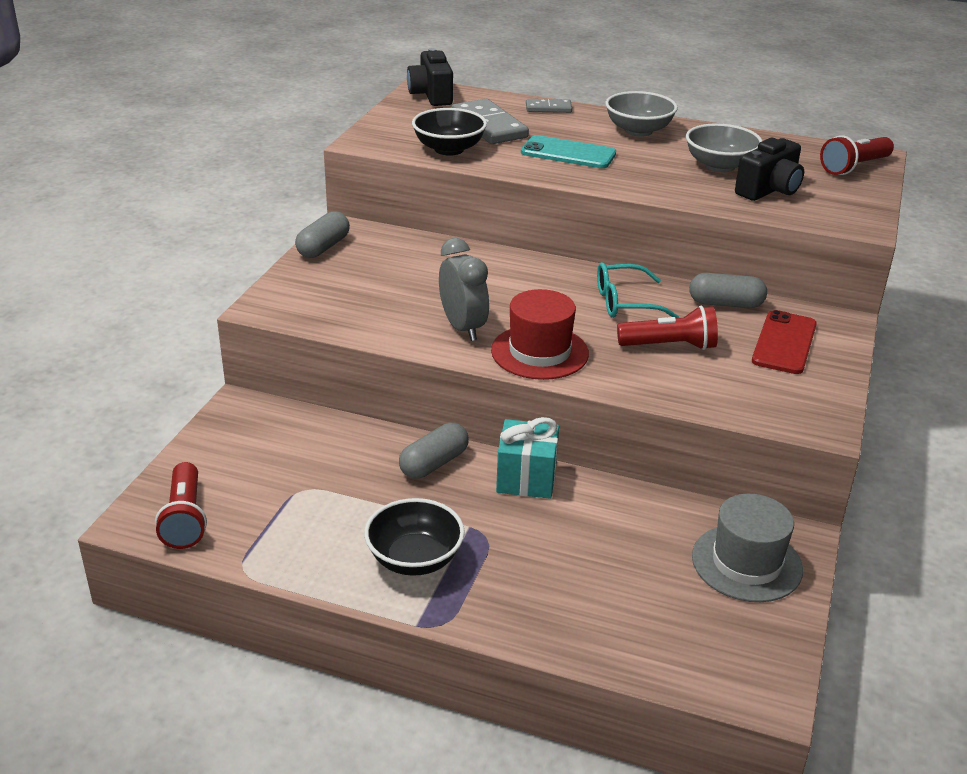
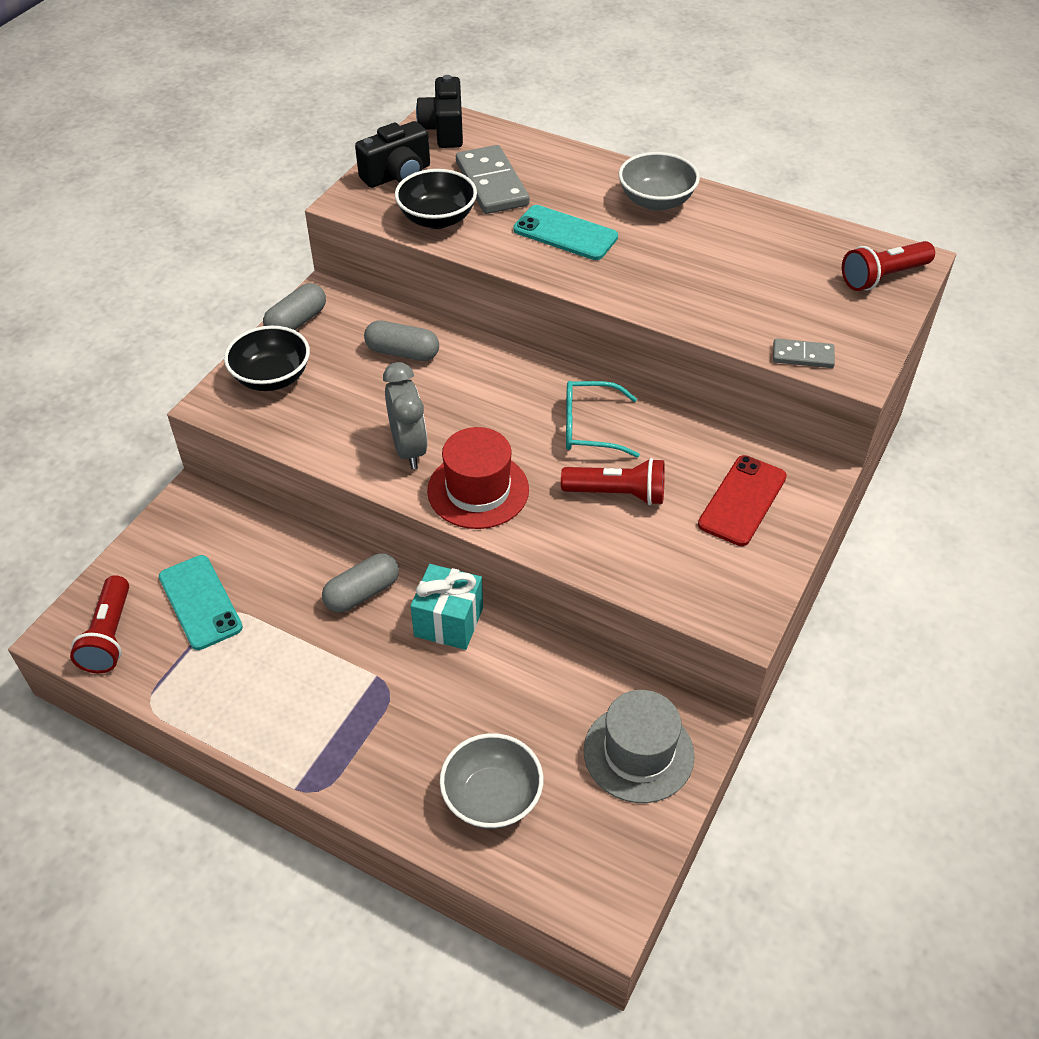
camera: 10 degrees right, 15 degrees up
black bowl [364,498,465,576] -> black bowl moved to [224,326,310,391]
grey domino [526,99,572,113] -> grey domino moved to [773,338,835,368]
grey bowl [686,123,762,172] -> grey bowl moved to [440,733,543,829]
grey capsule [689,273,767,308] -> grey capsule moved to [364,320,439,361]
black camera [735,138,804,201] -> black camera moved to [355,121,430,188]
none -> turquoise phone [159,555,243,650]

